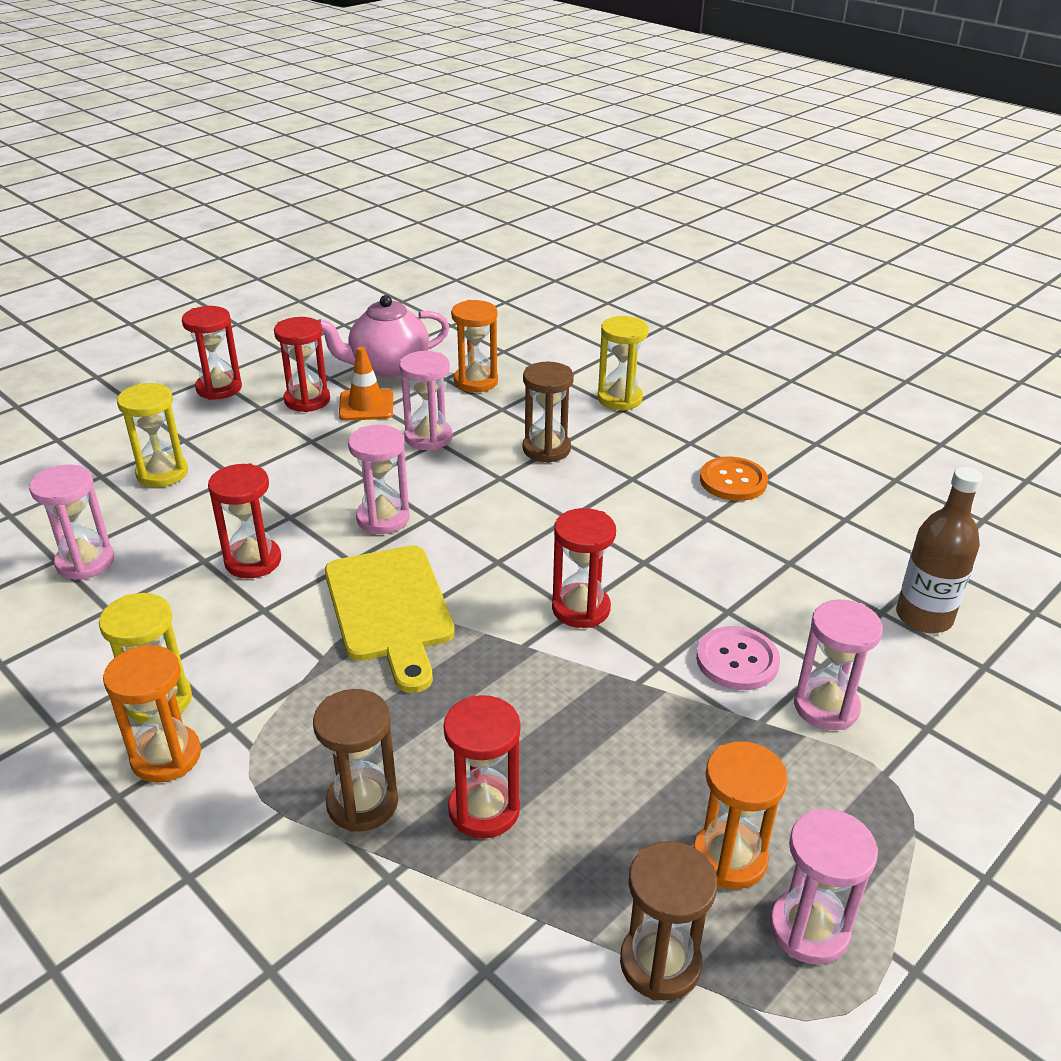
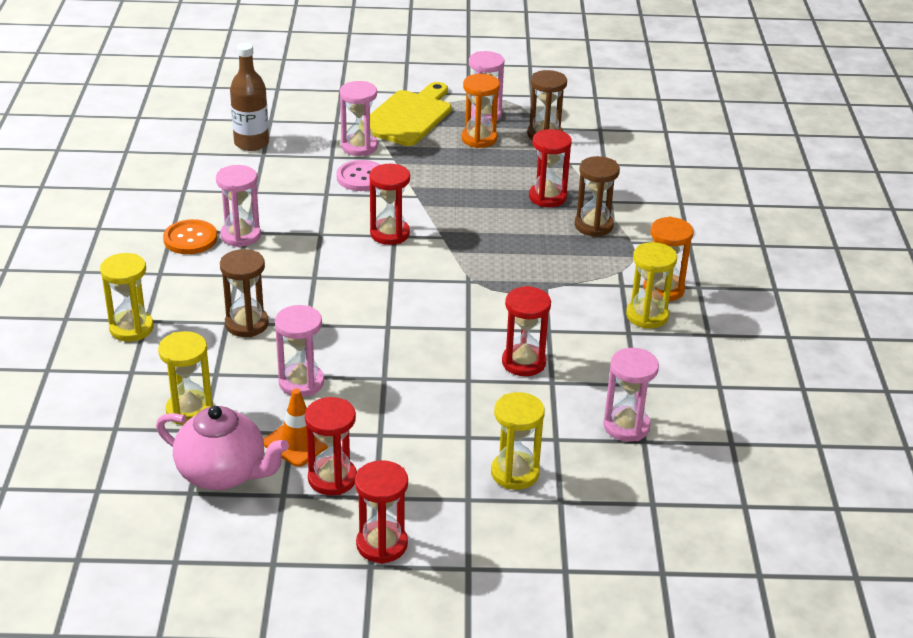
camera: 135 degrees left, 0 degrees up
yellow cutting board [325,545,455,693] -> yellow cutting board moved to [363,82,451,146]
pink hourglass [348,425,410,534] -> pink hourglass moved to [216,165,261,247]
orange hourglass [451,300,498,392] -> yellow hourglass [158,331,213,425]

